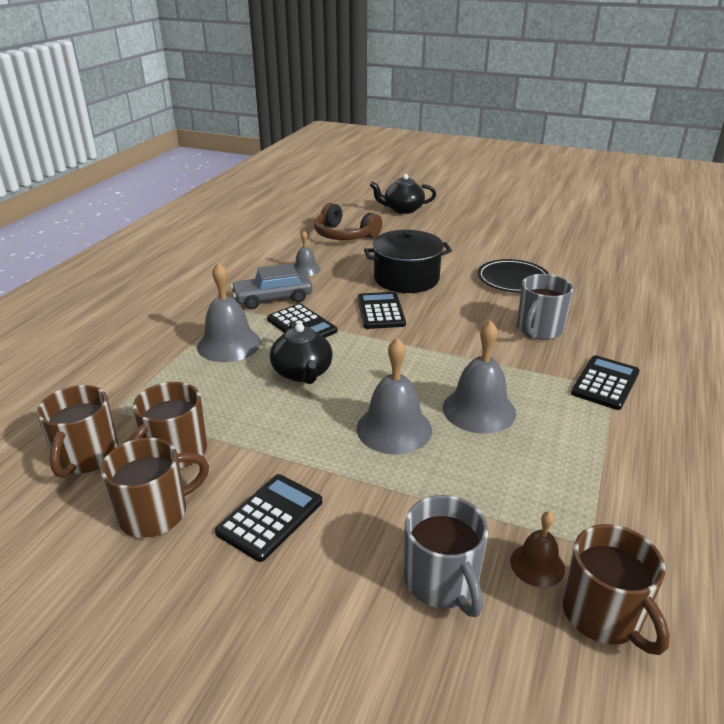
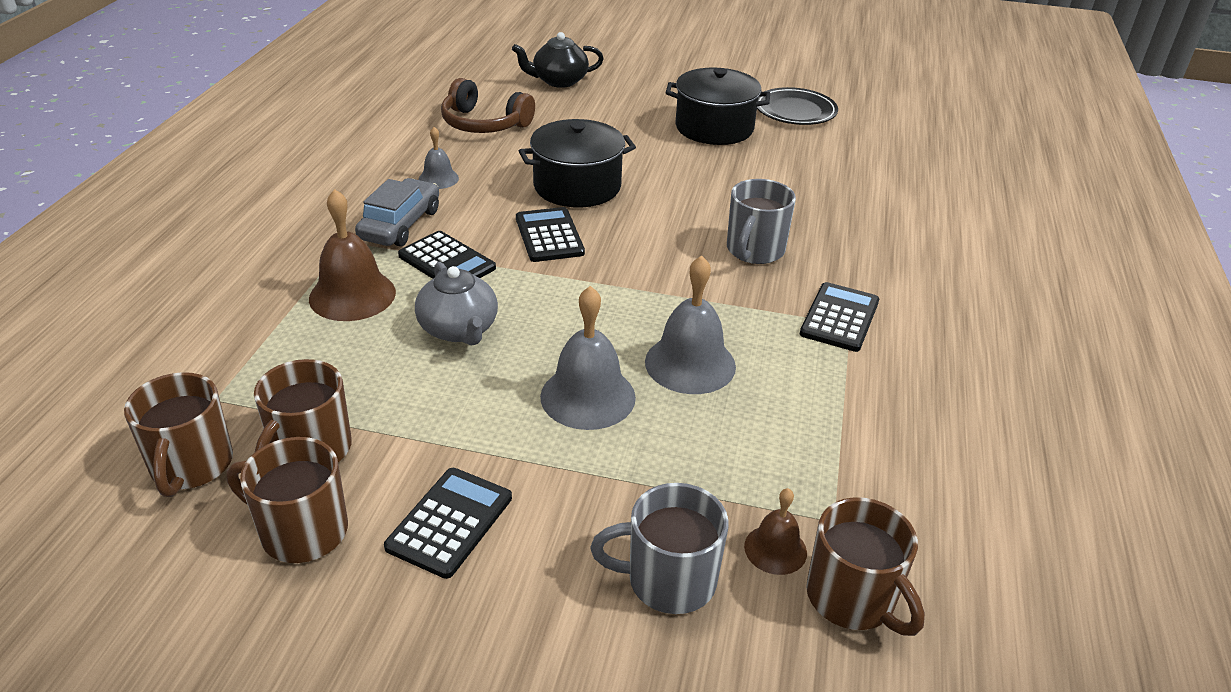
camera: 10 degrees left, 5 degrees up
brown mug [100,438,209,538] -> brown mug turned 120 degrees counterclockwise [227,437,348,563]
grey bell [197,262,261,362] -> brown bell [309,189,396,321]
grey car [230,263,312,309] -> grey car turned 135 degrees clockwise [355,178,439,247]
black teapot [270,322,333,384] -> grey teapot [415,262,498,346]
grey mug [404,495,488,617] -> grey mug turned 120 degrees clockwise [591,483,729,614]
black plate [478,259,549,292] -> black plate moved to [757,87,838,125]
none -> black pot [665,68,770,145]

